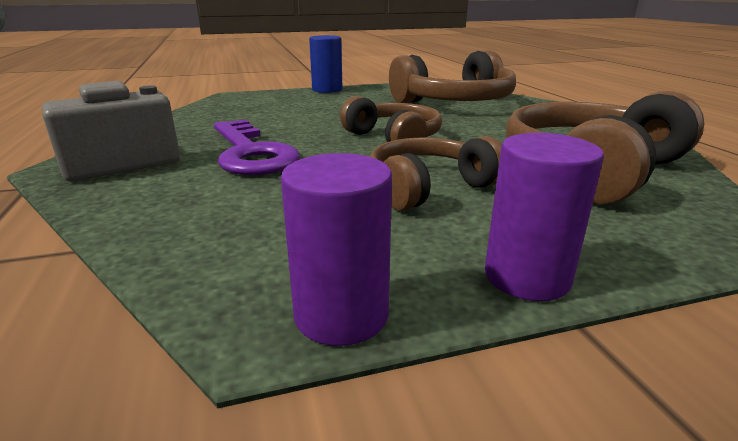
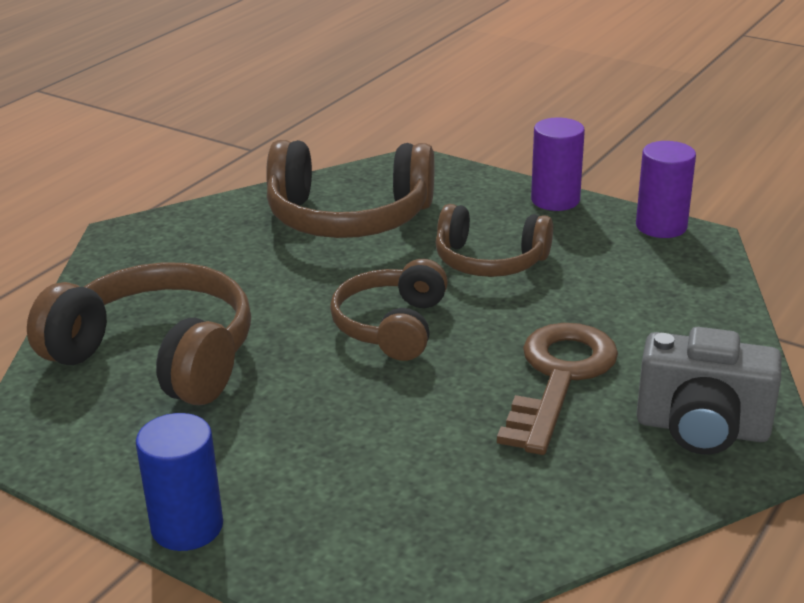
camera: 130 degrees left, 5 degrees up
purple key [214,119,300,175] -> brown key [497,323,618,455]

